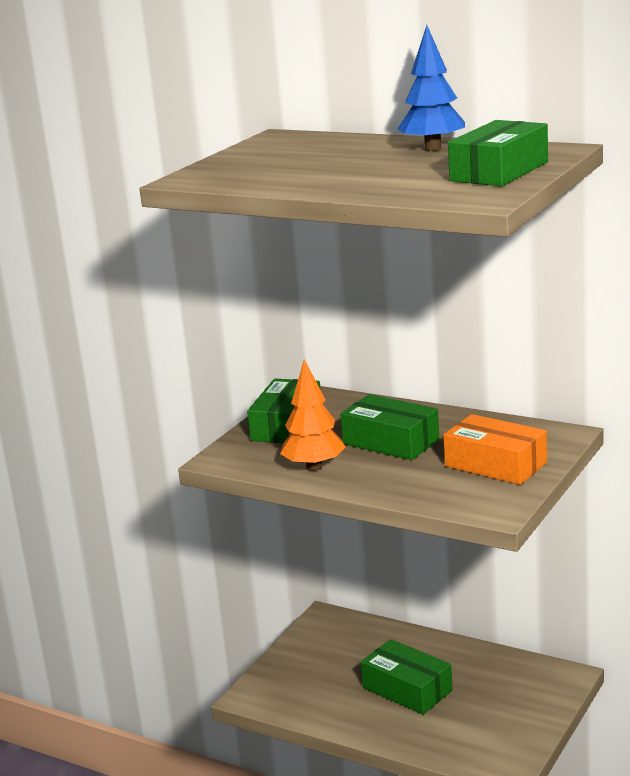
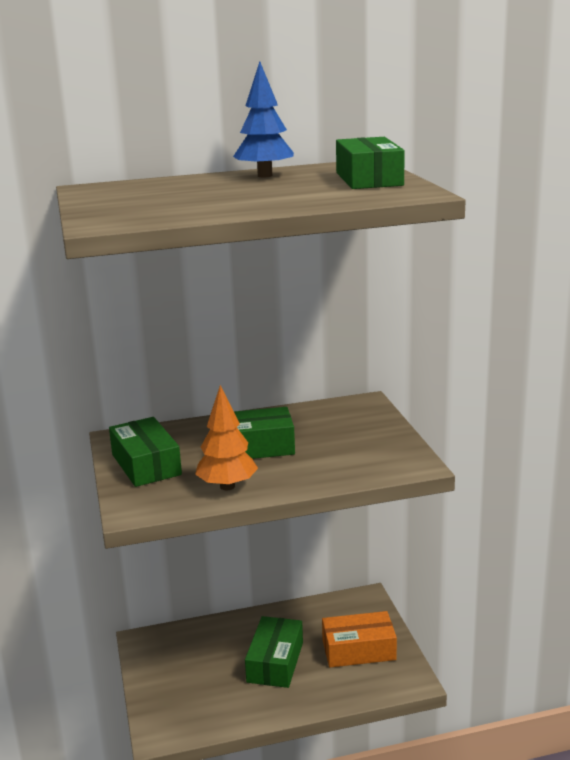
camera: 45 degrees left, 0 degrees up
green box [361,639,453,715] -> green box turned 75 degrees counterclockwise [245,616,303,688]
orange box [443,414,547,485] -> orange box moved to [322,611,397,667]

